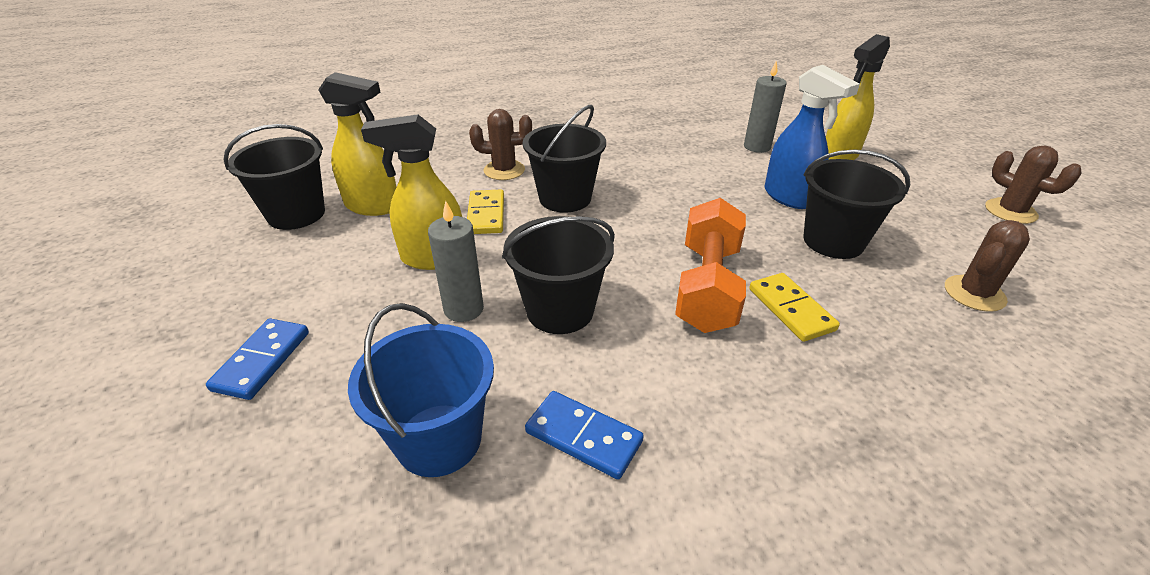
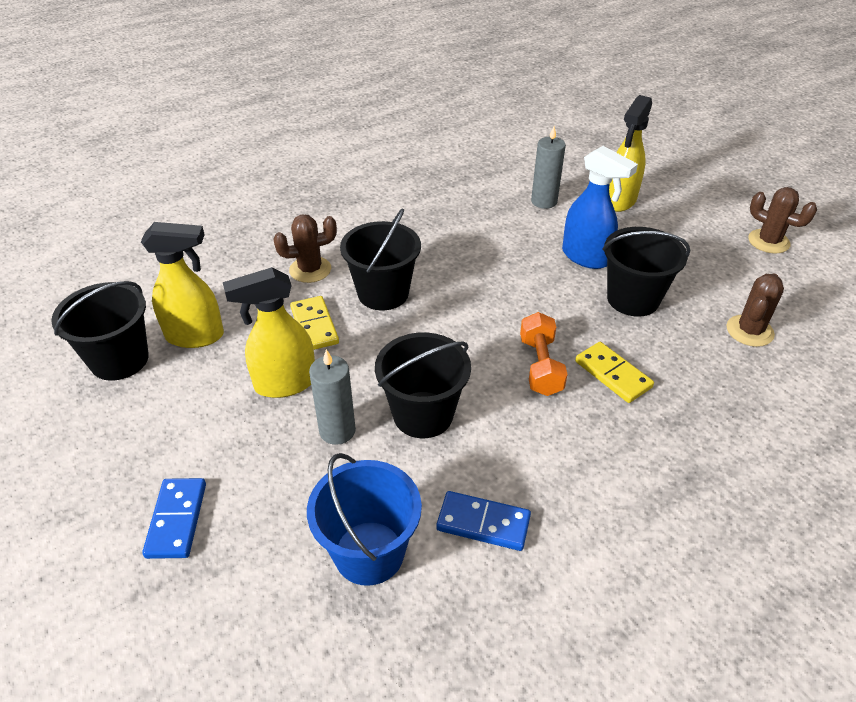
camera: 15 degrees left, 5 degrees up
orange dumbbell [675,198,746,333] -> orange dumbbell [520,312,568,396], size x0.67

